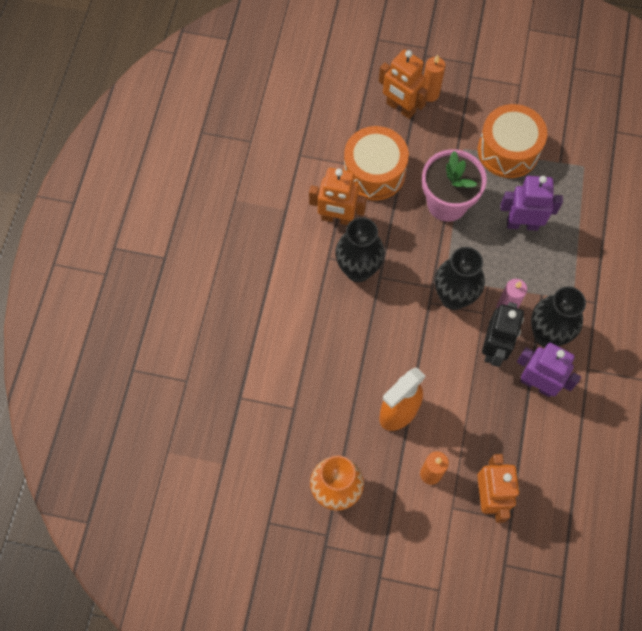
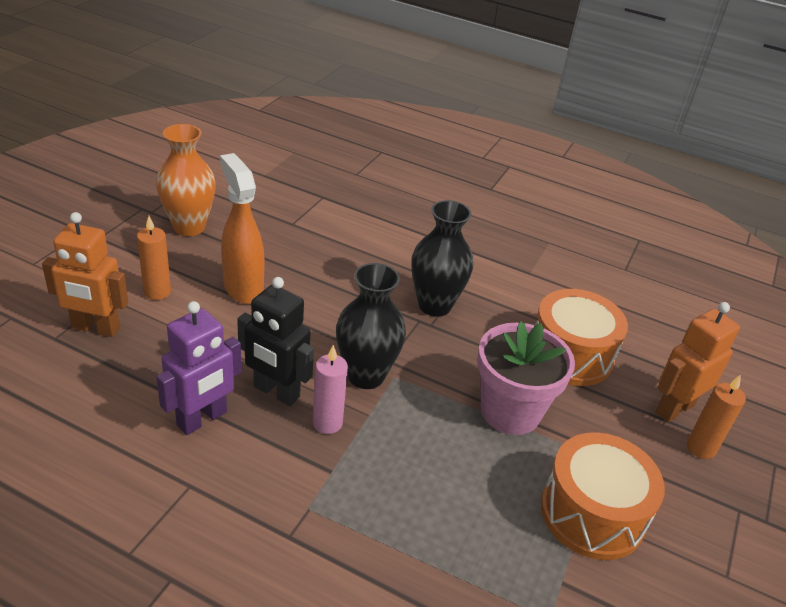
camera: 100 degrees right, 30 degrees down
orange robot [309,168,367,225] -> none
purple robot [500,176,563,231] -> none
black vase [531,286,586,347] -> none

